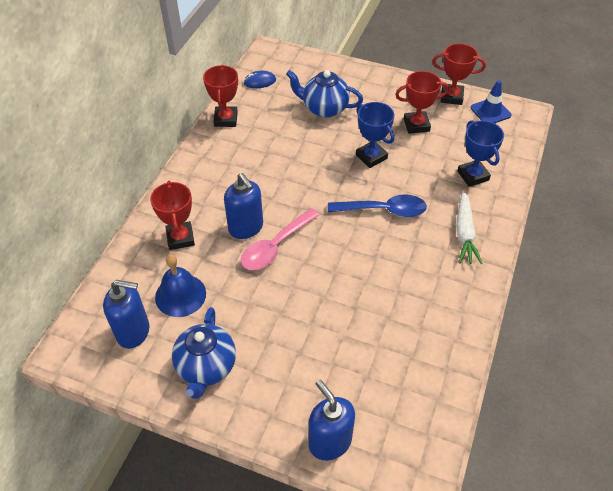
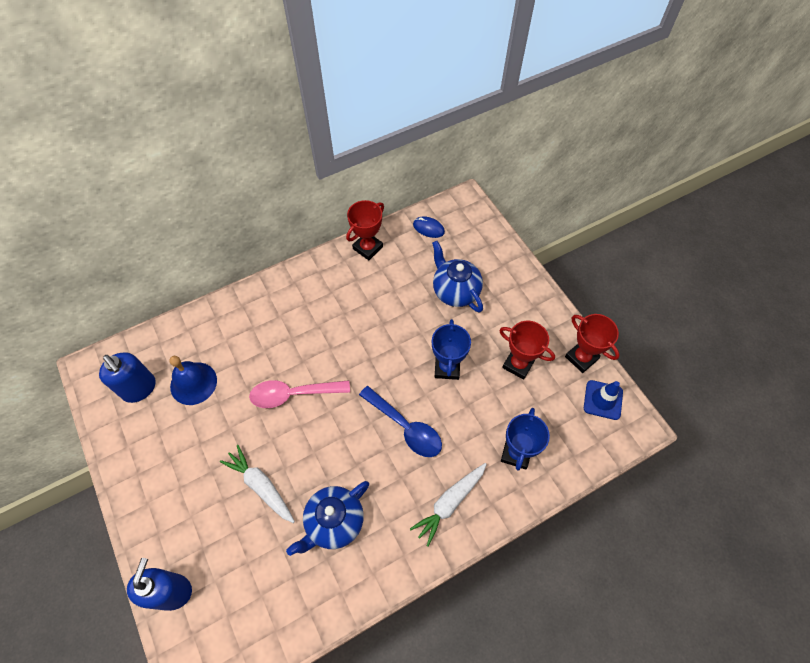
camera: 40 degrees right, 10 degrees up
red trophy [150,181,195,250] -> none
blue teapot [172,307,236,399] -> blue teapot moved to [286,481,369,556]
blue soap dispenser [224,173,263,239] -> none
none -> white carrot [220,445,295,523]

